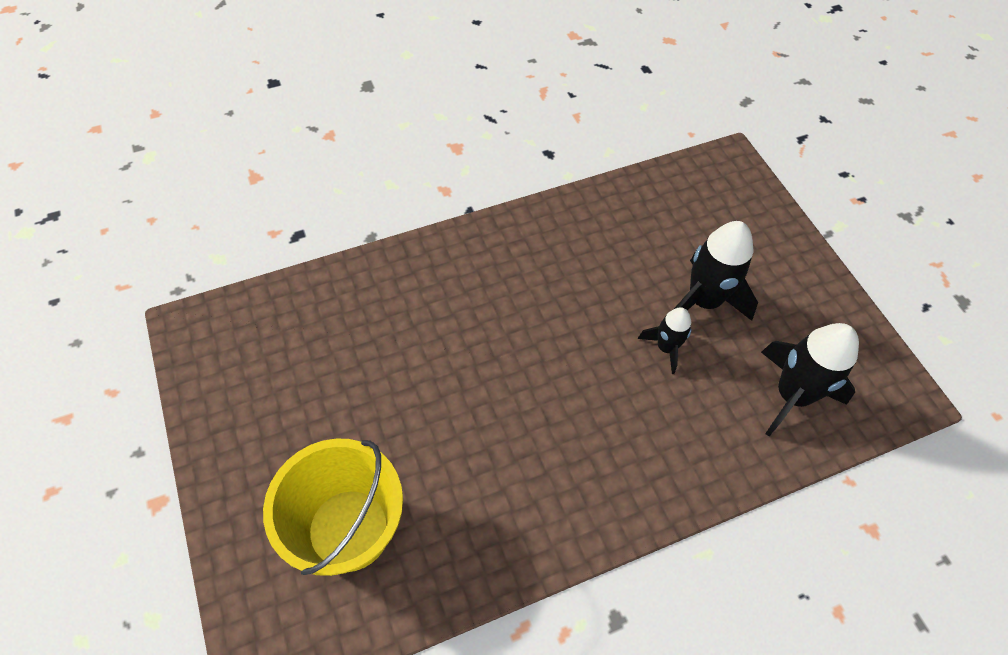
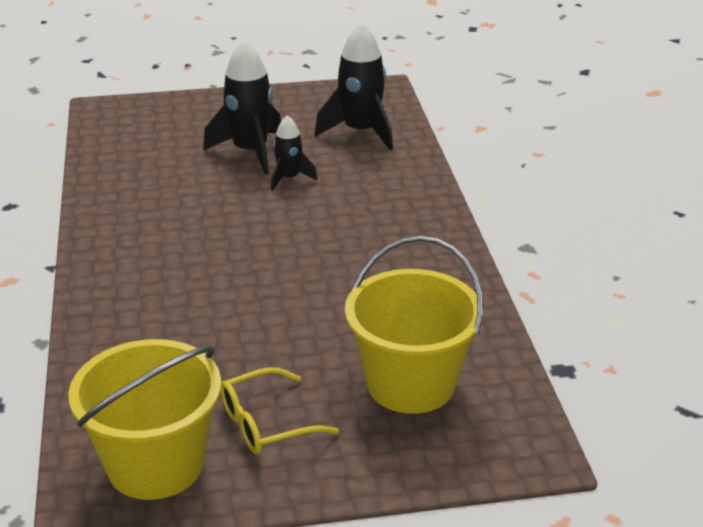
camera: 75 degrees left, 25 degrees down
none -> yellow bucket [68,339,221,500]
none -> yellow glasses [221,367,339,454]

